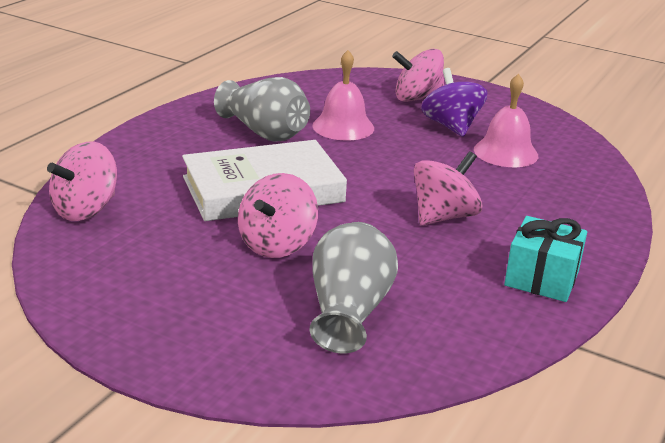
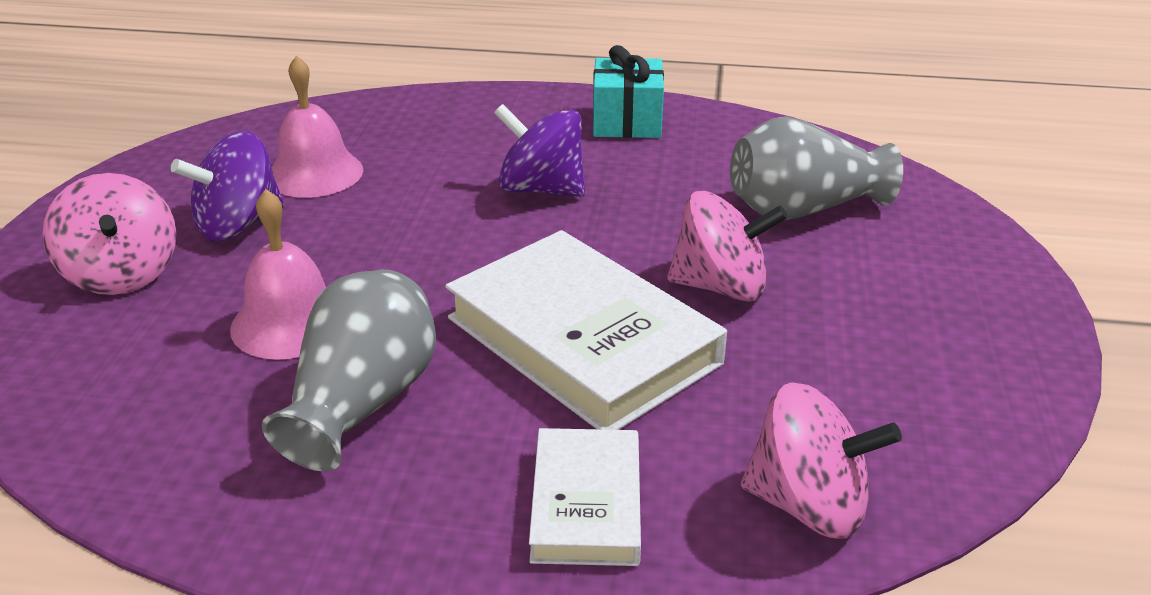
camera: 110 degrees left, 5 degrees up
pink spinning top [414,151,482,226] -> purple spinning top [494,104,585,197]
none -> white book [529,428,641,566]

